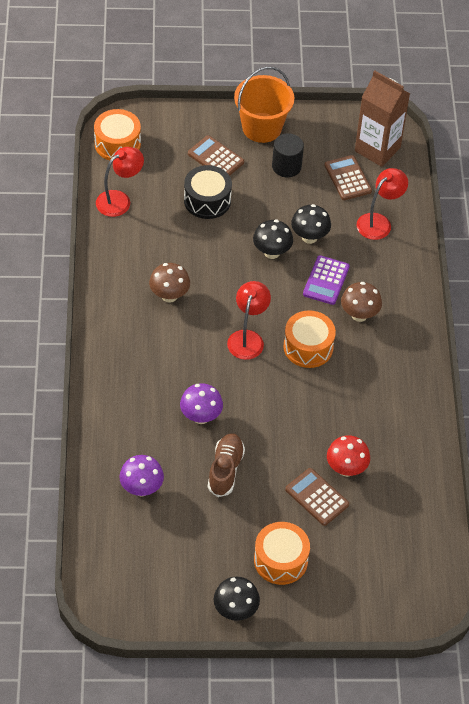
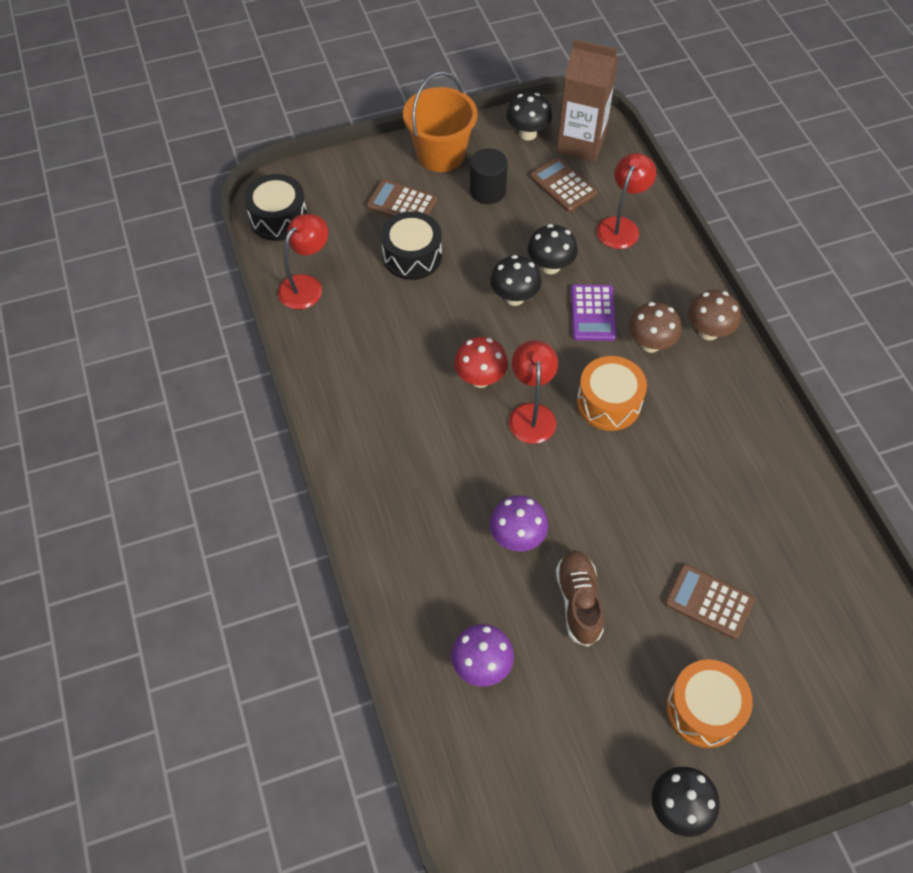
camera: 15 degrees left, 5 degrees up
orange drum [94,109,141,160] -> black drum [244,174,307,241]
brown mushroom [149,263,190,303] -> brown mushroom moved to [688,290,741,340]
red mushroom [327,435,370,477] -> red mushroom moved to [454,337,508,388]
none -> black mushroom [506,93,552,141]

